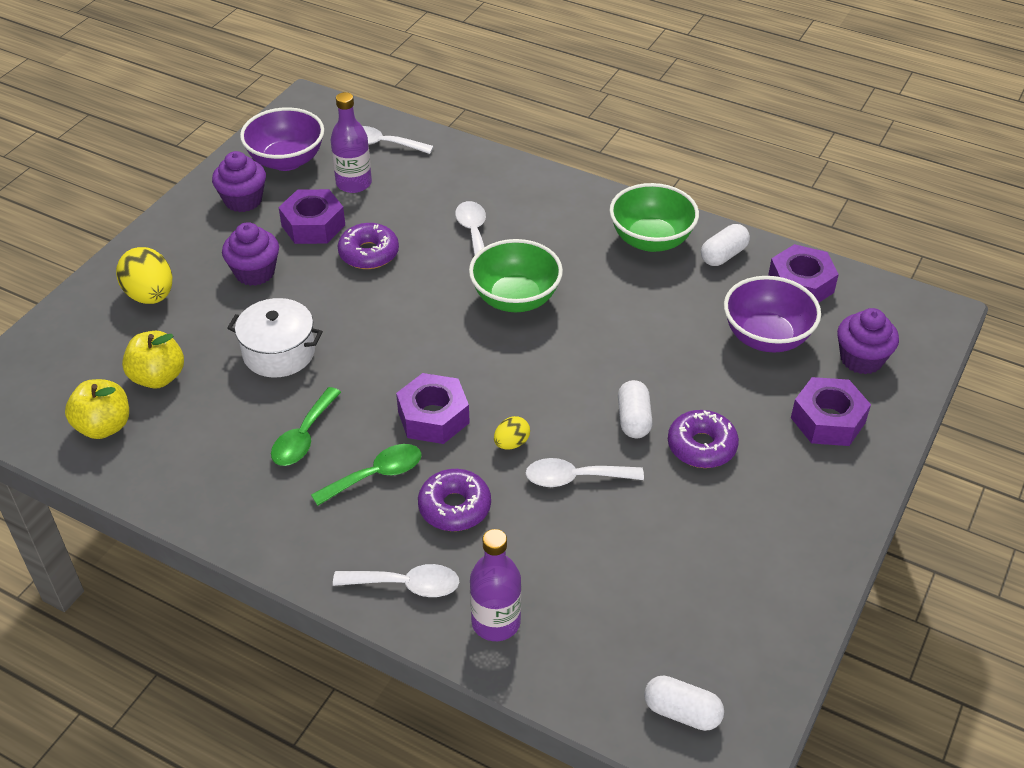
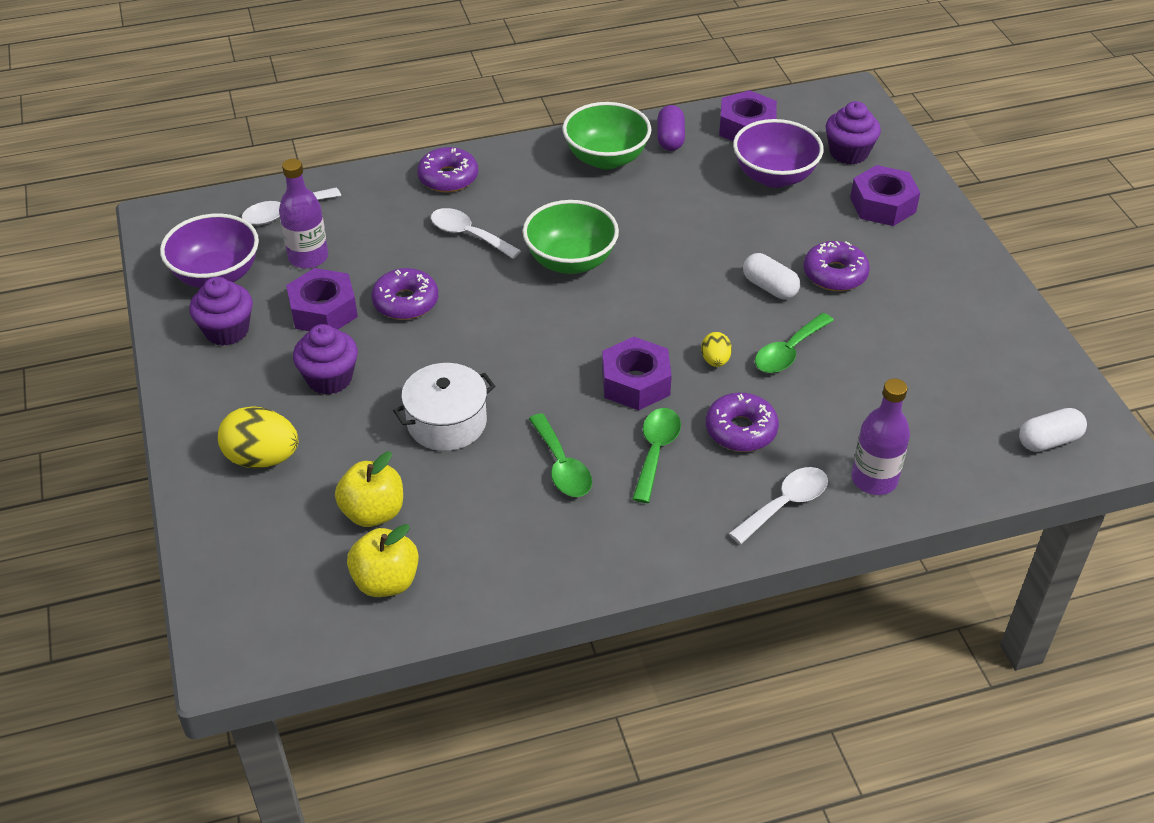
camera: 45 degrees left, 0 degrees up
white spoon [526,458,644,487] -> green spoon [755,313,834,373]
white capsule [701,224,750,266] -> purple capsule [657,105,685,151]
none -> purple donut [417,147,478,192]

